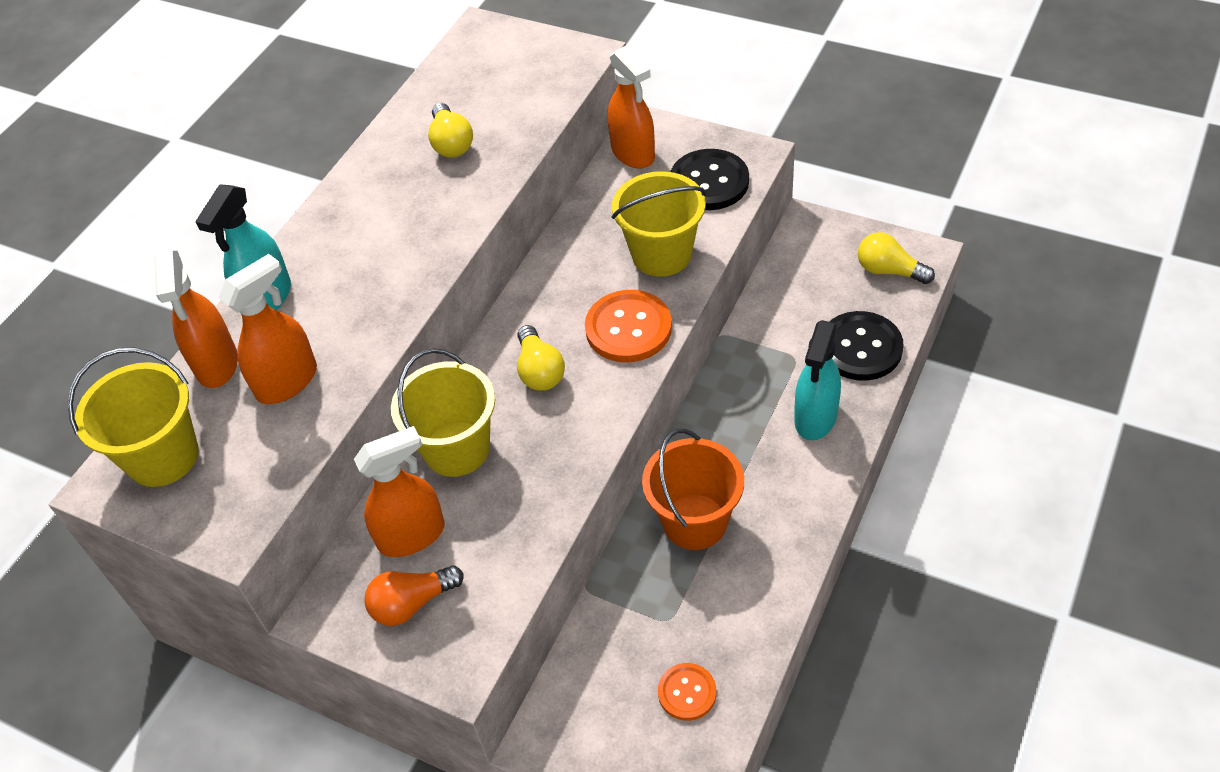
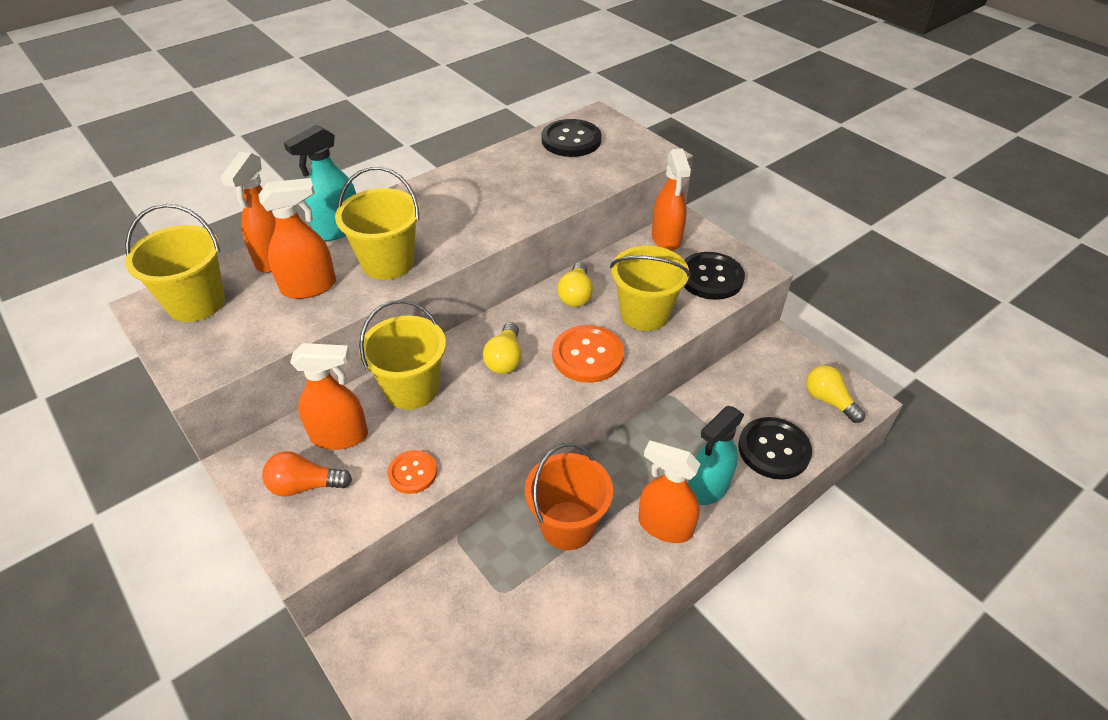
camera: 20 degrees right, 5 degrees down
yellow light bulb [428,103,473,158] -> yellow light bulb moved to [557,262,593,307]
orange button [658,663,716,721] -> orange button moved to [388,450,437,494]
none -> yellow bucket [335,166,420,280]
none -> black button [542,119,602,157]
none -> orange spray bottle [638,440,700,543]

